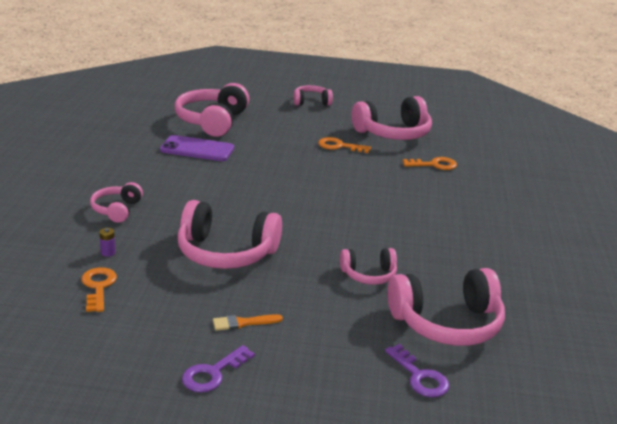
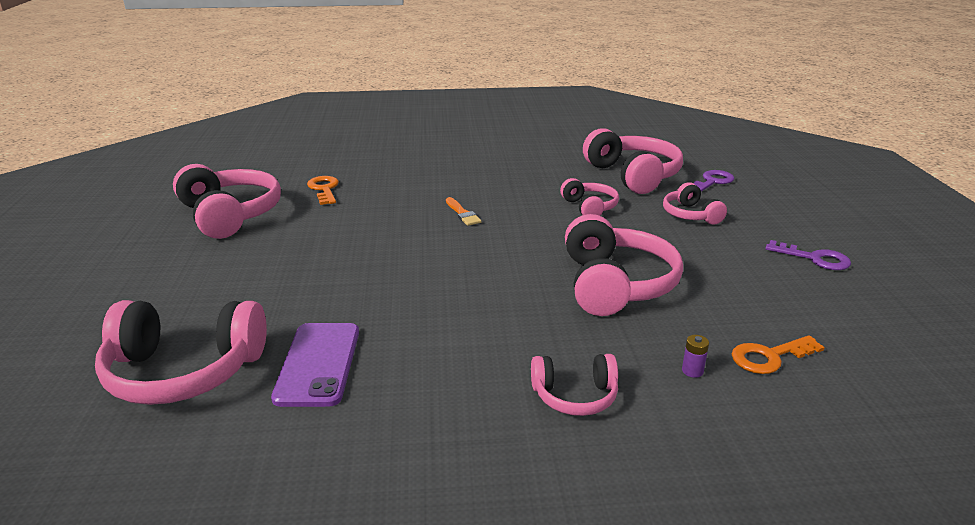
camera: 100 degrees left, 0 degrees up
orange brush [213,314,283,331] -> orange brush moved to [446,197,482,226]
pink headphones [294,85,333,106] -> pink headphones moved to [663,182,727,225]
orange key [318,137,371,153] -> none

